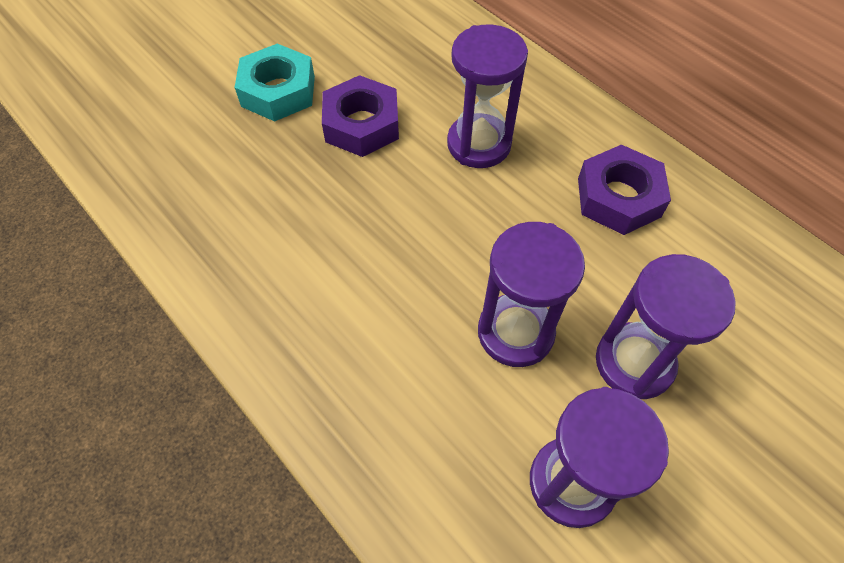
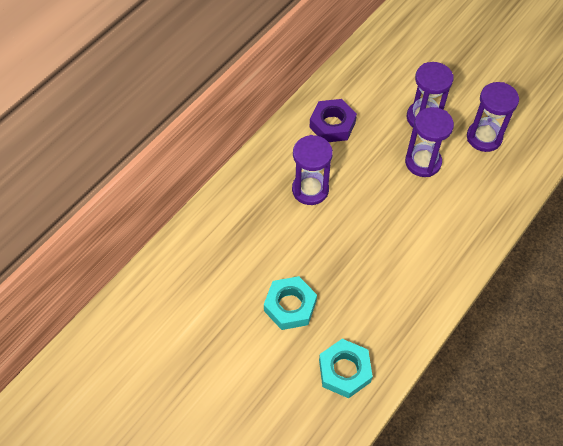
camera: 100 degrees left, 0 degrees up
purple nut [322,75,399,157] -> none
none -> turquoise nut [319,339,373,398]

